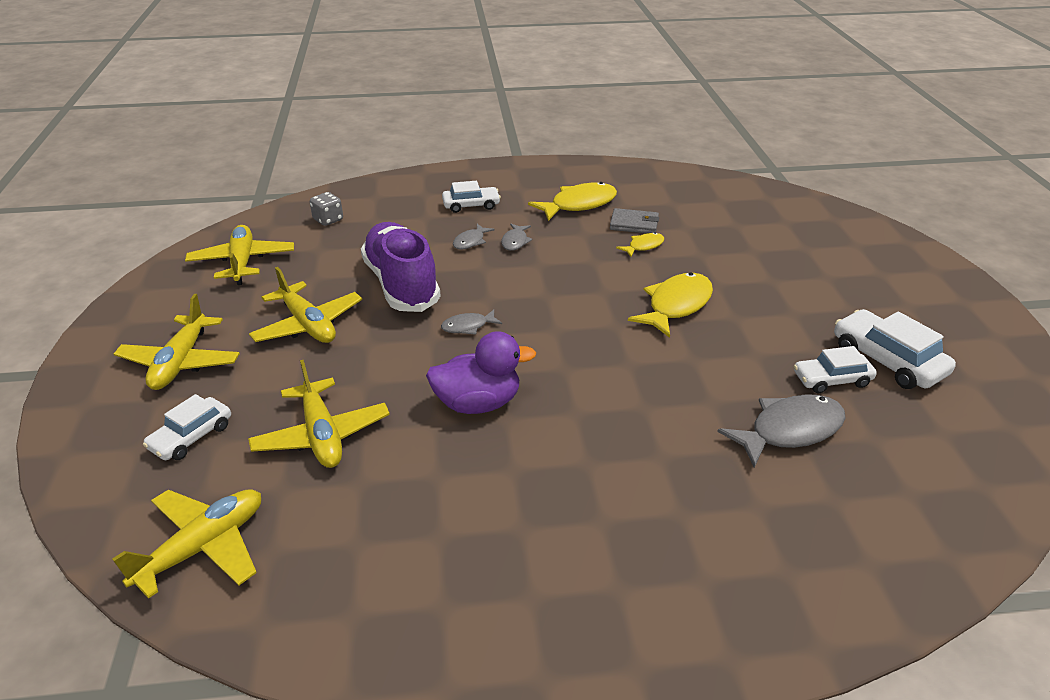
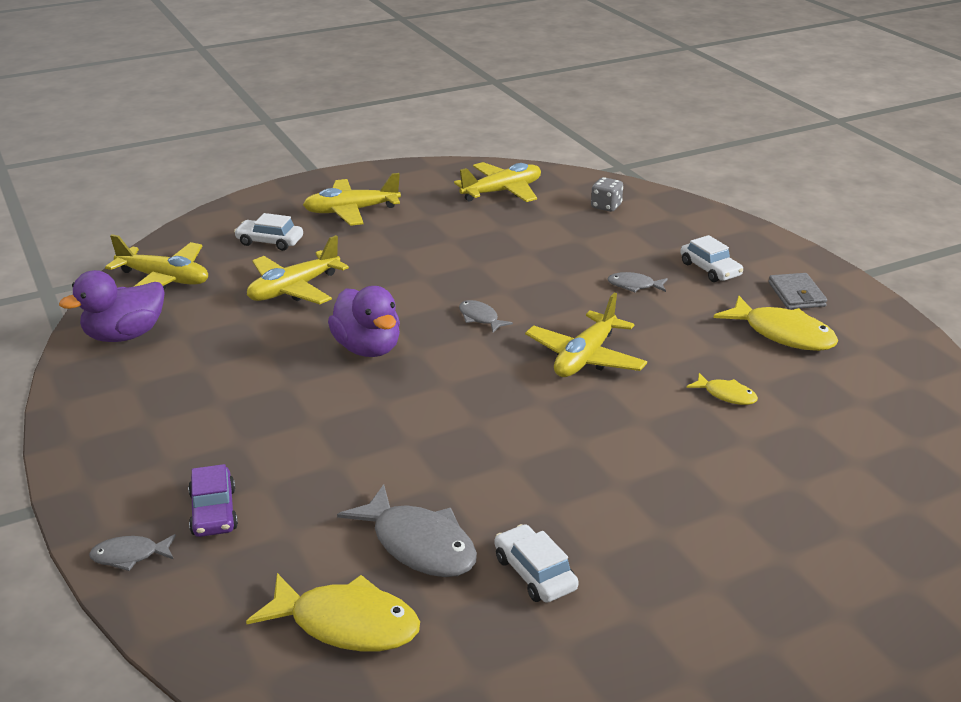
camera: 70 degrees right, 5 degrees down
yellow plane [249,267,362,343] -> yellow plane moved to [525,292,647,377]
purple shoe [361,222,441,312] -> none
grey fish [501,223,533,251] -> grey fish moved to [89,534,176,571]
grey wallet [610,208,659,233] -> grey wallet moved to [768,273,827,309]
yellow fish [628,272,713,338] -> yellow fish moved to [246,573,420,651]
white car [834,309,956,389] -> none
none -> purple duck [59,270,165,342]
none -> purple car [188,464,238,537]

